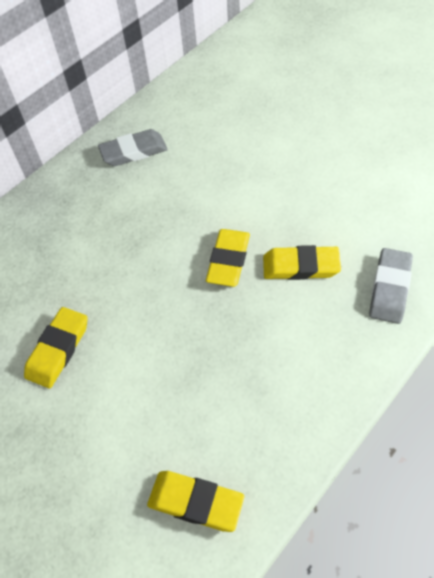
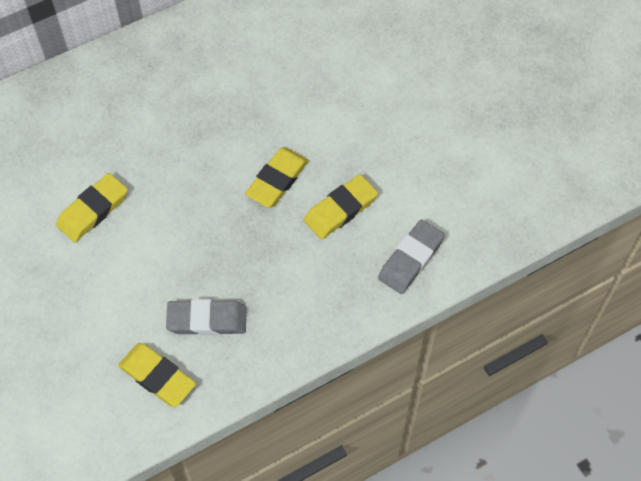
camera: 15 degrees right, 5 degrees up
grey eraser [98,129,168,166] -> grey eraser moved to [166,299,247,335]
yellow eraser [263,245,341,280] -> yellow eraser turned 60 degrees counterclockwise [304,174,378,239]

